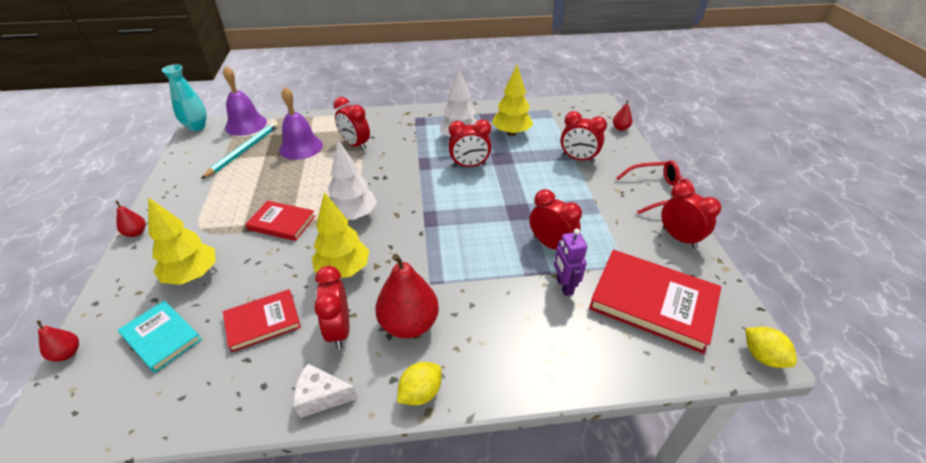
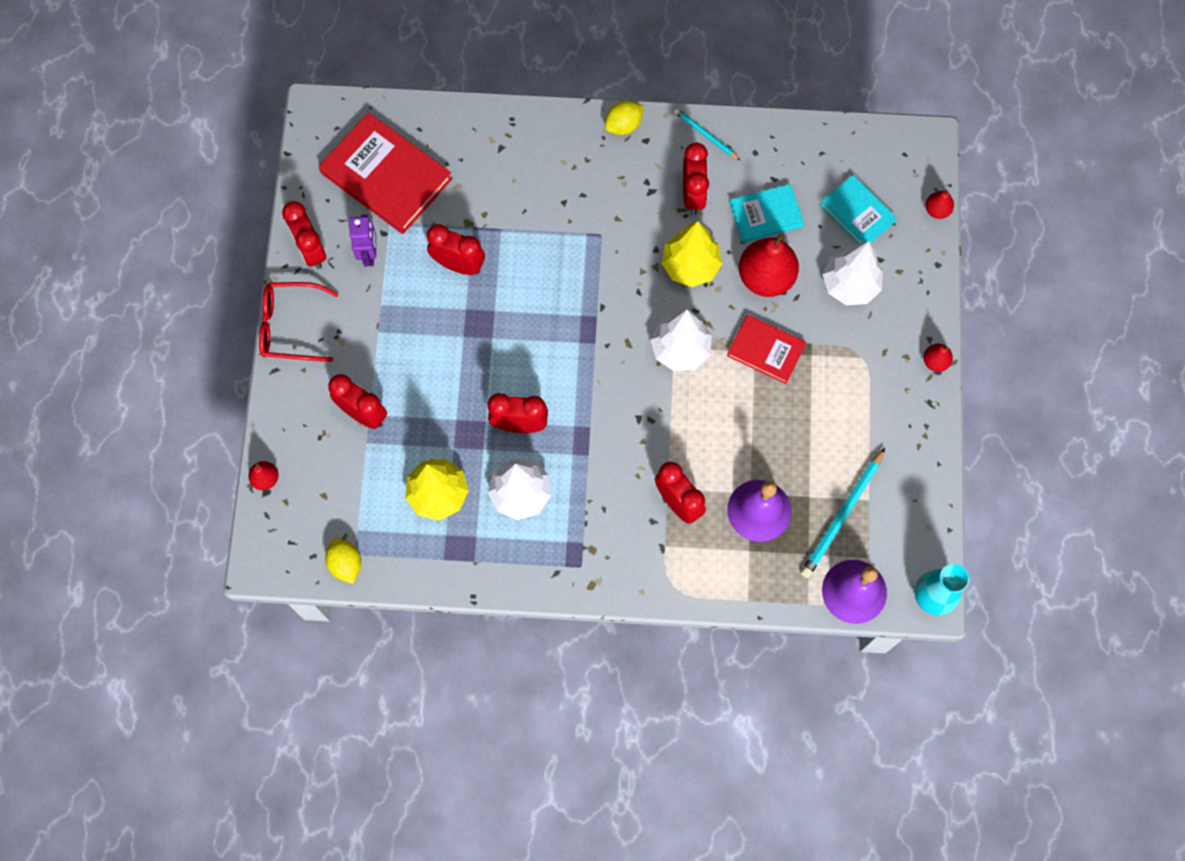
camera: 170 degrees left, 30 degrees up
yellow tree [148,197,216,285] -> white tree [822,241,883,305]
red book [223,289,301,353] -> turquoise book [729,184,804,243]
white cheese [294,363,358,418] -> turquoise pencil [674,108,740,160]
red pear [375,254,439,339] -> red pear moved to [739,233,799,297]
red clock [530,189,582,250] -> red clock turned 150 degrees clockwise [427,224,485,275]
purple robot [554,228,587,296] -> purple robot moved to [350,215,376,266]
yellow lemon [745,327,797,368] -> yellow lemon moved to [325,538,361,584]

